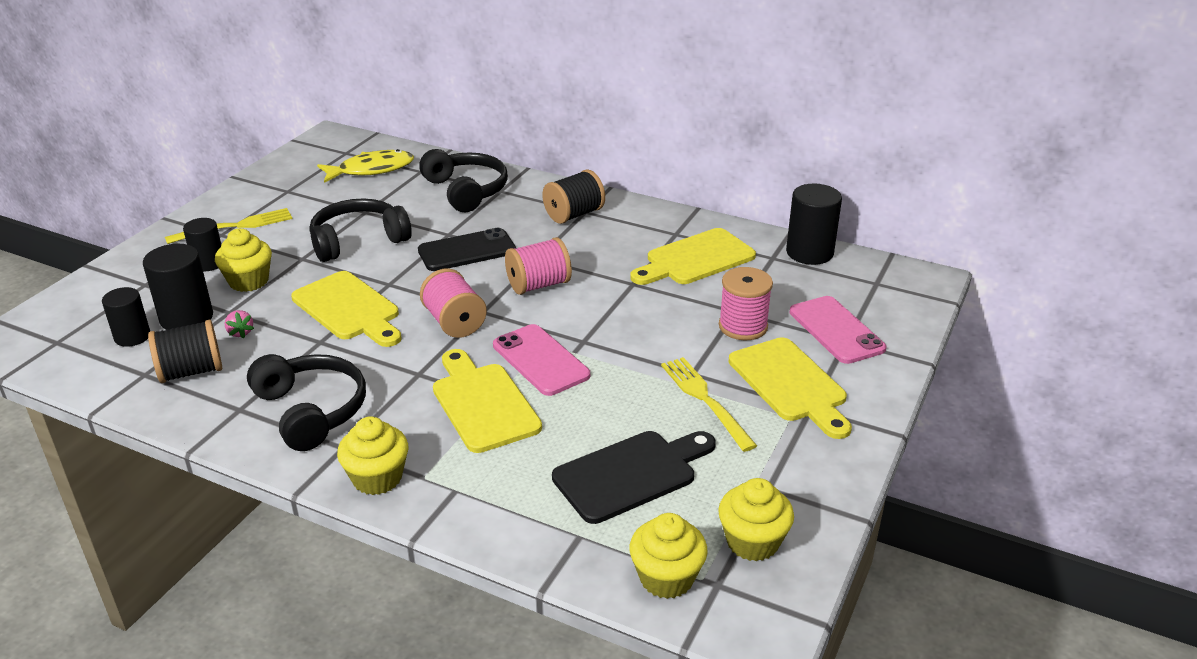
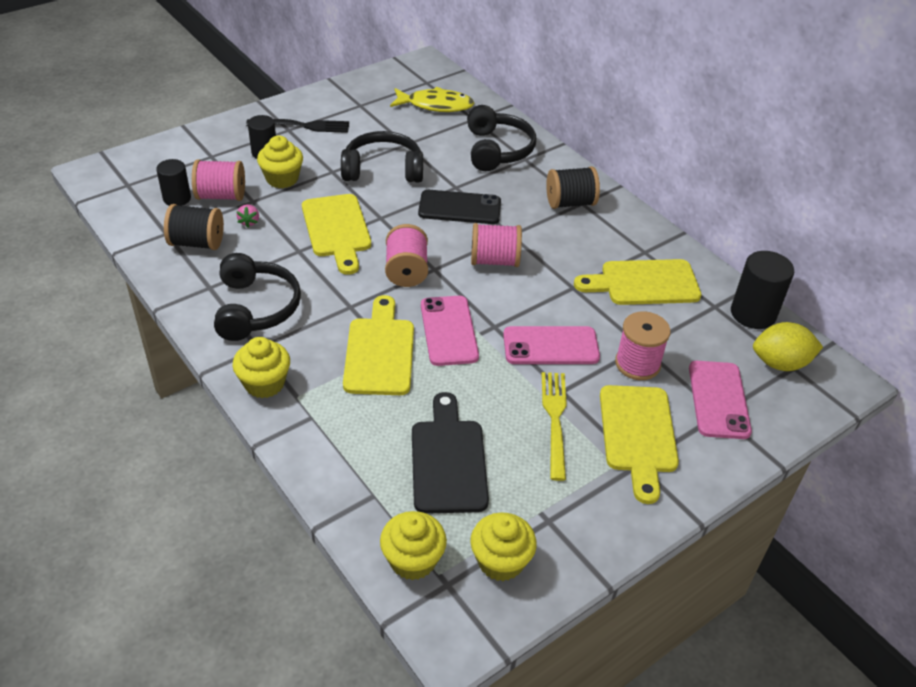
camera: 25 degrees right, 10 degrees up
black cylinder [143,244,213,330] -> pink spool [192,160,245,201]
yellow fork [165,208,293,244] -> black fork [246,119,349,133]
black cutting board [552,431,716,524] -> black cutting board turned 90 degrees counterclockwise [412,392,489,514]
none -> pink phone [503,326,600,364]
none -> yellow lemon [753,322,823,371]

